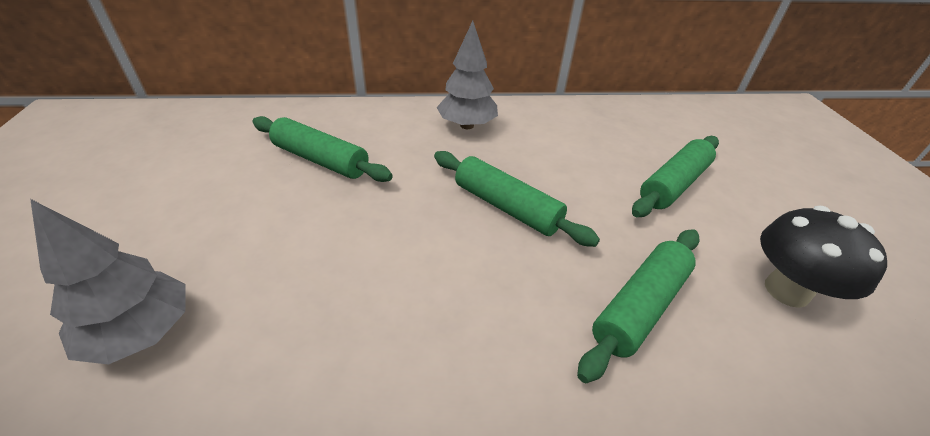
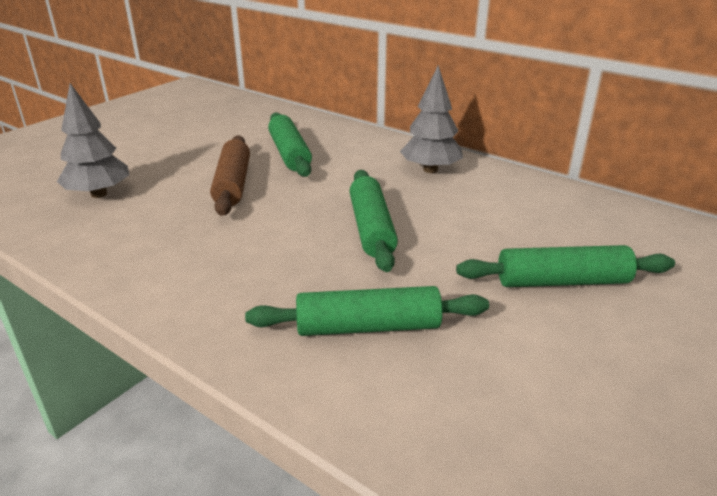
camera: 45 degrees right, 10 degrees down
black mushroom [760,206,887,308] -> none
none -> brown rolling pin [210,135,250,216]

